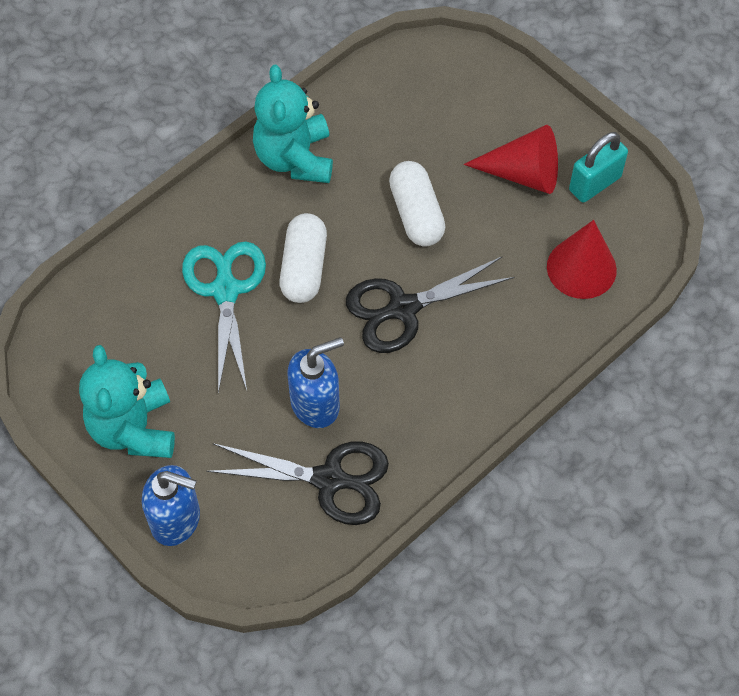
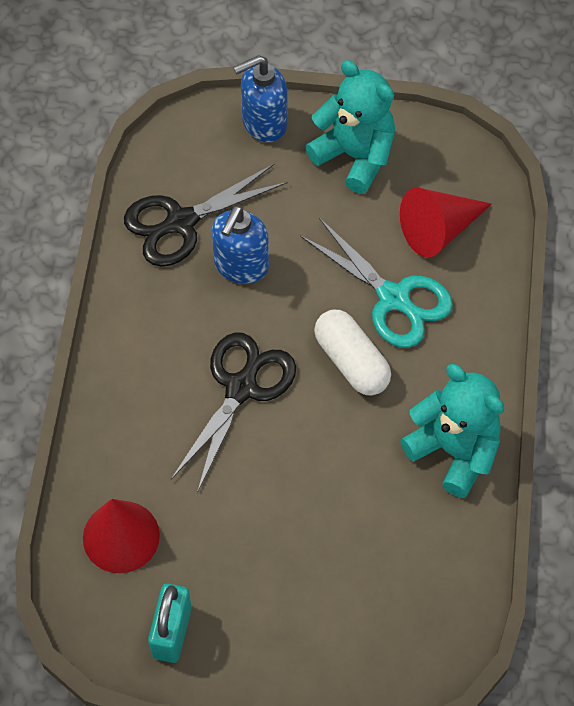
camera: 140 degrees right, 0 degrees up
white capsule [389,161,445,246] -> none
red cone [463,125,558,194] -> red cone moved to [400,188,492,257]

